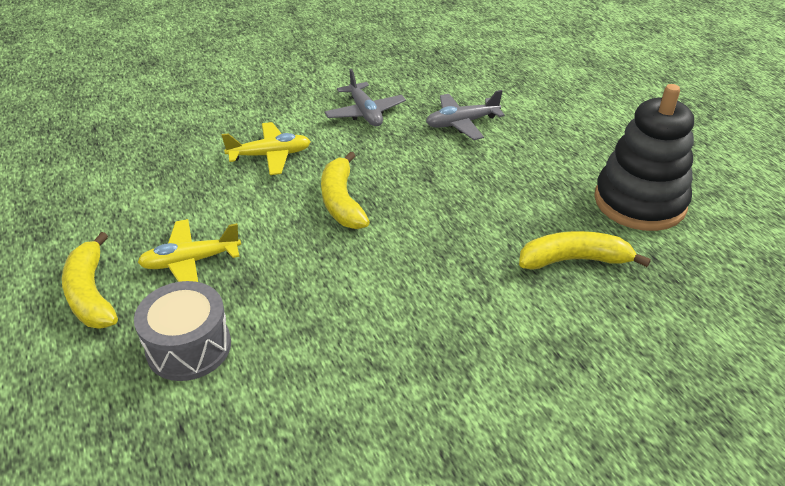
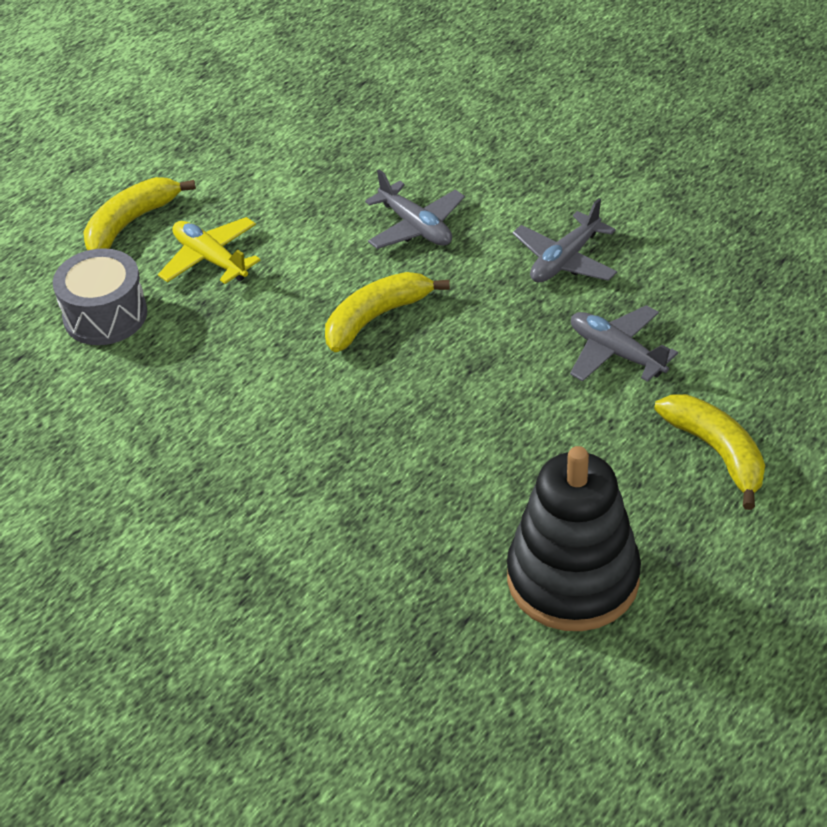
camera: 65 degrees right, 5 degrees up
yellow plane [221,122,311,175] -> grey plane [365,169,465,249]
yellow banana [519,231,651,270] -> yellow banana moved to [654,394,765,510]

